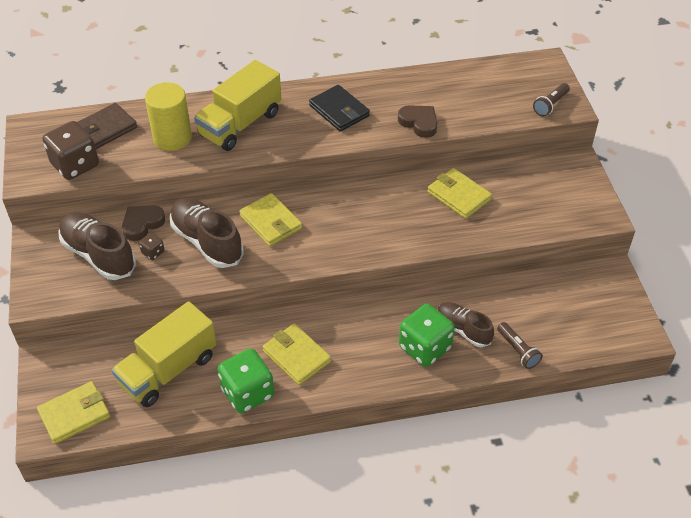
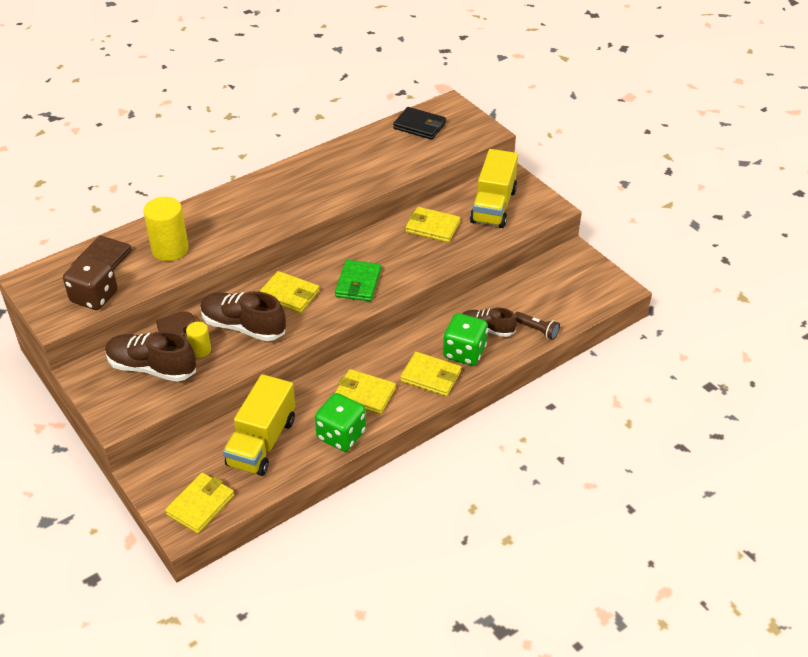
camera: 25 degrees left, 5 degrees down
brown dice [139,233,165,260] -> yellow cylinder [186,322,211,358]
yellow truck [194,60,281,151] -> yellow truck moved to [470,149,518,228]
black wallet [309,85,370,132] -> black wallet moved to [393,107,446,140]
brown heart [398,105,437,138] -> none
brown flashlight [533,83,570,116] -> none
none -> green wallet [335,260,381,301]
none -> yellow wallet [400,352,461,396]

